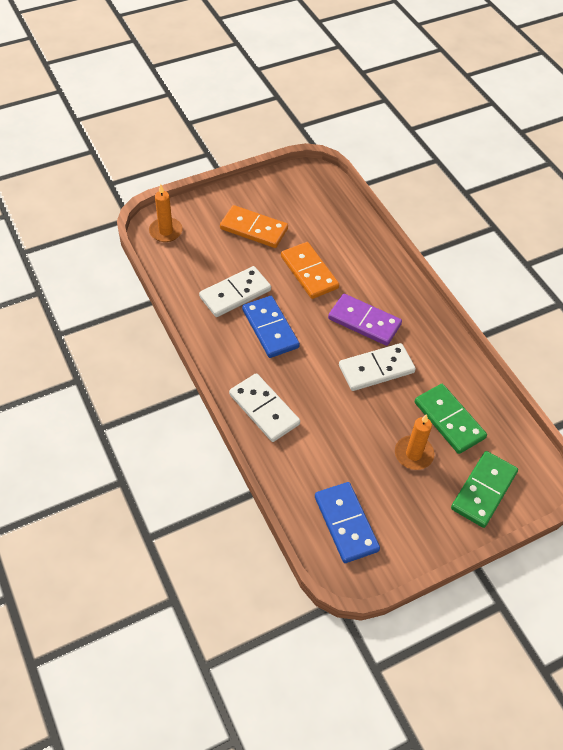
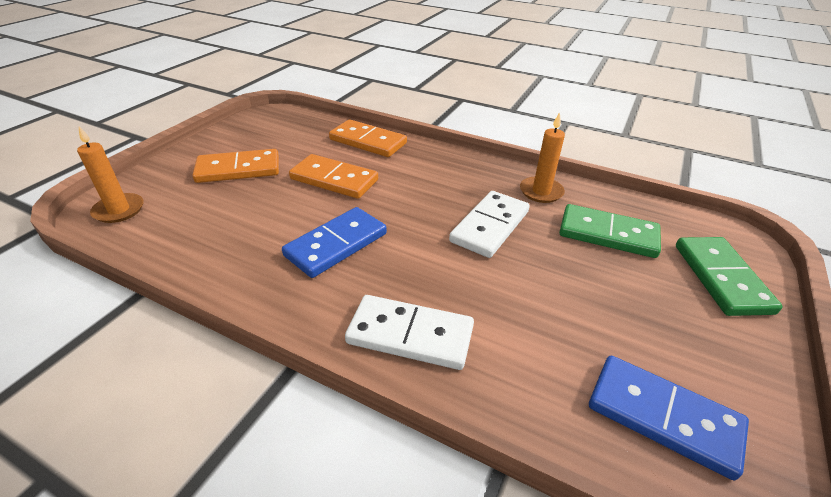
camera: 35 degrees left, 15 degrees down
white domino [199,266,271,317] -> none
blue domino [242,296,300,358] -> blue domino turned 75 degrees counterclockwise [282,207,387,278]
purple domino [328,294,402,346] -> none
orange candle [395,414,434,470] -> orange candle moved to [520,112,565,203]
none -> orange domino [329,119,407,157]

